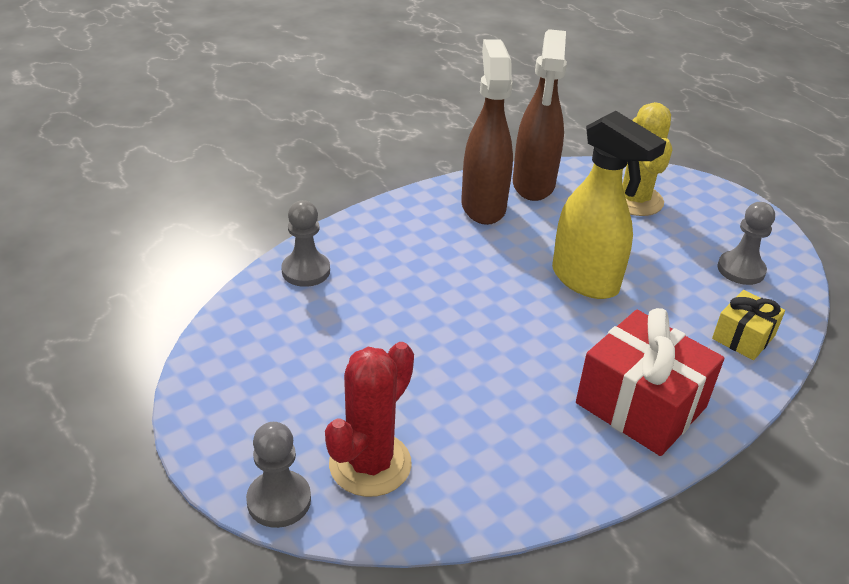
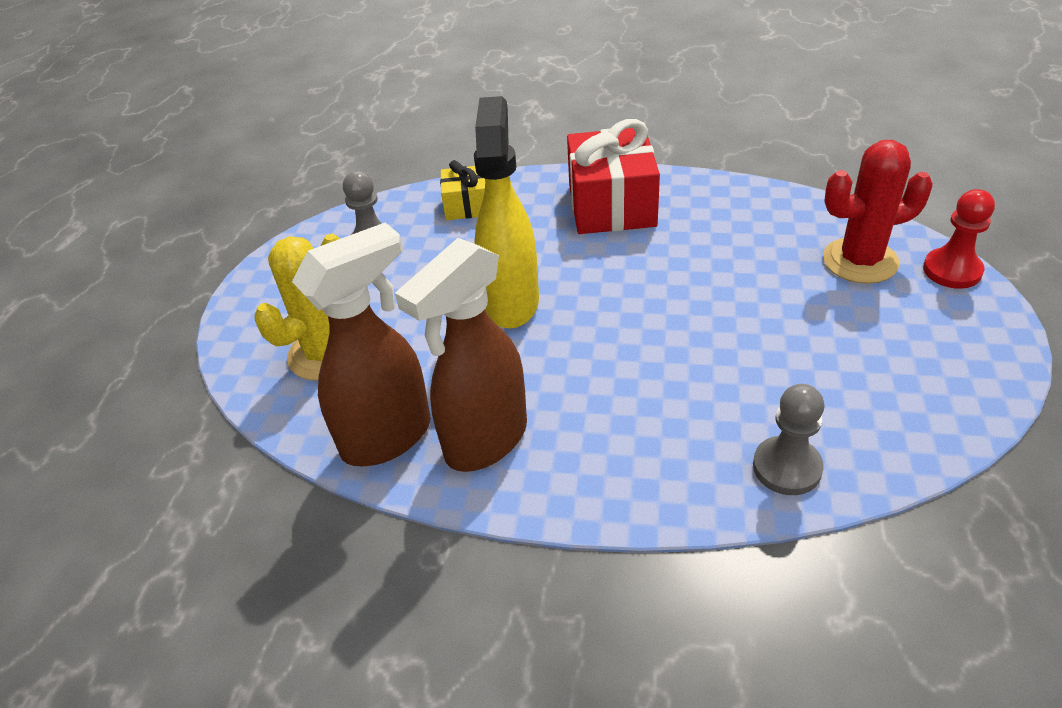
camera: 130 degrees left, 5 degrees up
grey pawn [246,422,311,528] -> red pawn [923,189,995,289]

